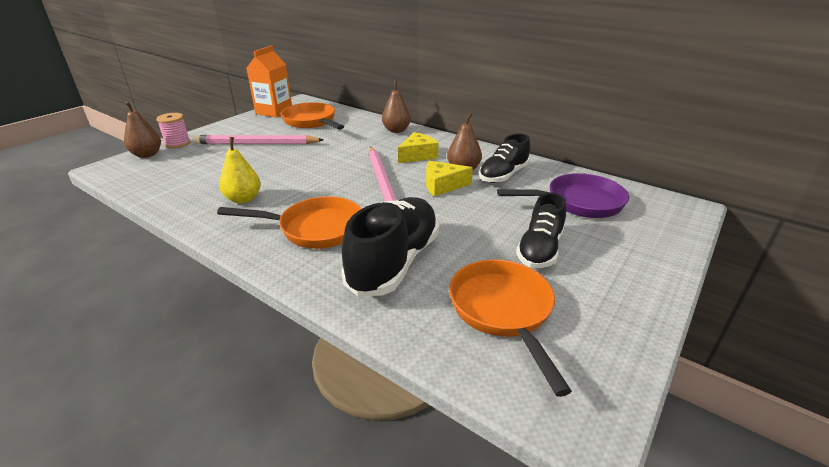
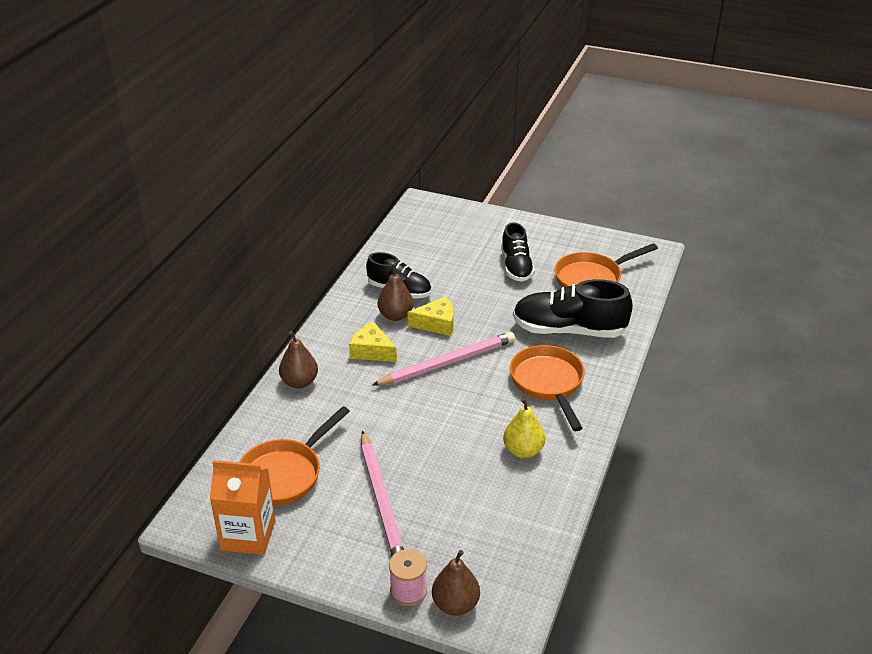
camera: 105 degrees left, 5 degrees up
yellow cheese [426,161,473,197] -> yellow cheese turned 75 degrees counterclockwise [408,297,454,336]
purple pan [497,173,629,218] -> none
black shoe [516,192,566,268] -> black shoe turned 75 degrees clockwise [501,222,535,282]

